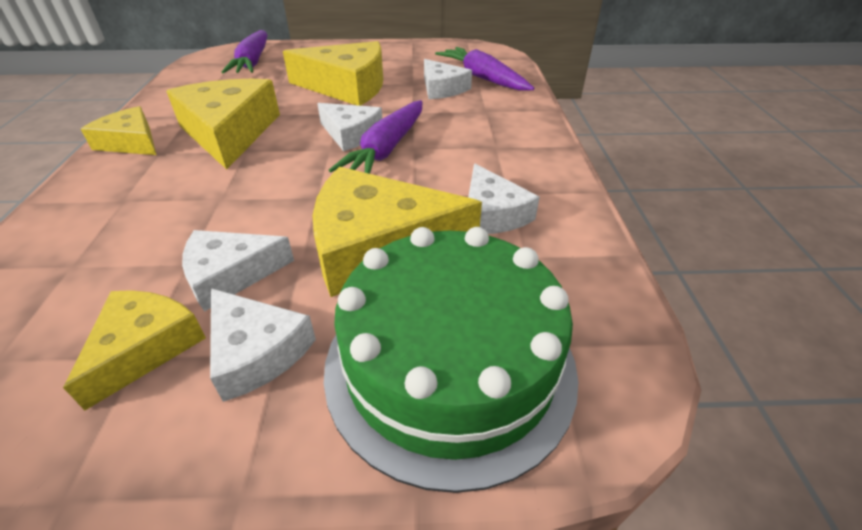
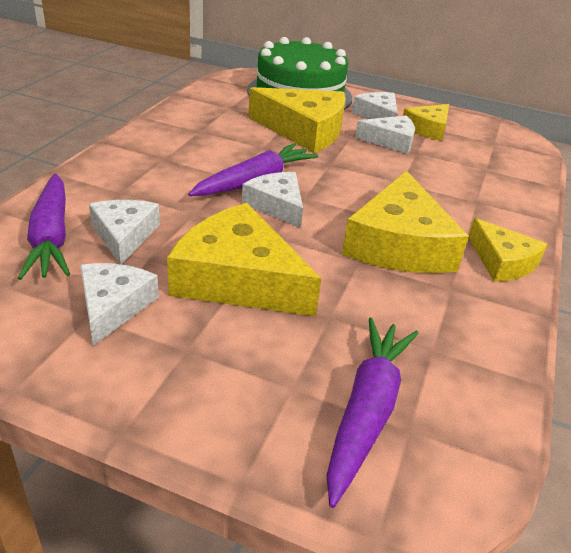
camera: 160 degrees left, 5 degrees down
white cheese [468,163,540,234] -> white cheese moved to [80,263,159,346]

